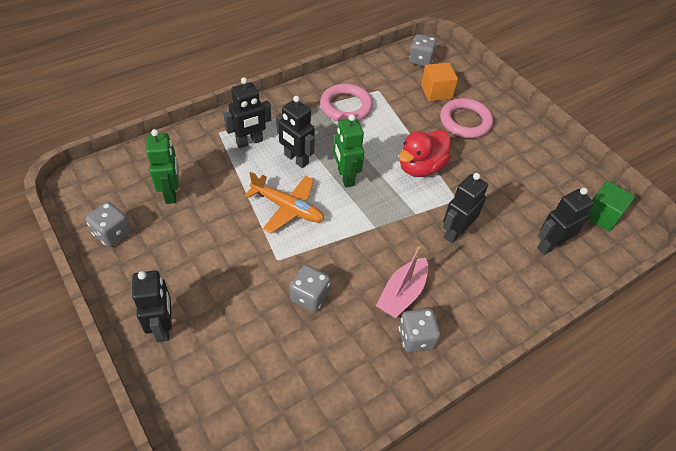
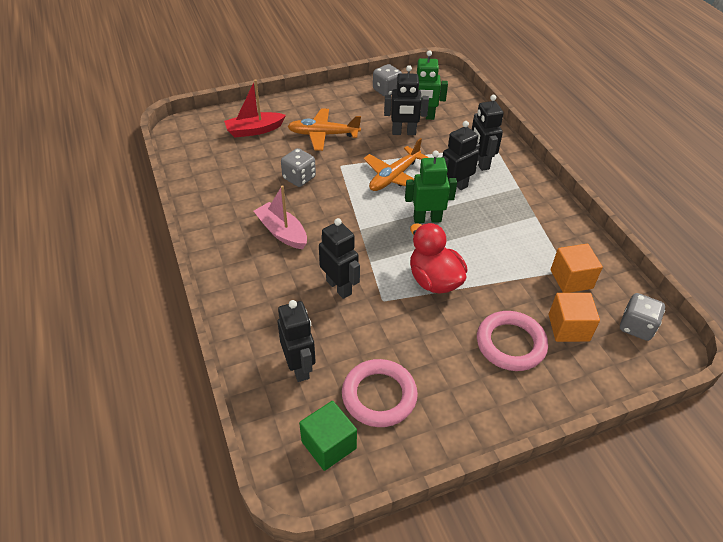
camera: 105 degrees right, 5 degrees down
black robot [132,270,172,342] -> black robot moved to [384,65,429,135]
pink ring [320,84,373,121] -> pink ring moved to [342,359,418,427]
grey dice [399,308,440,352] -> none
none -> red boat [224,79,286,138]
none -> orange plane [287,108,361,151]
none -> orange cube [551,244,603,293]

